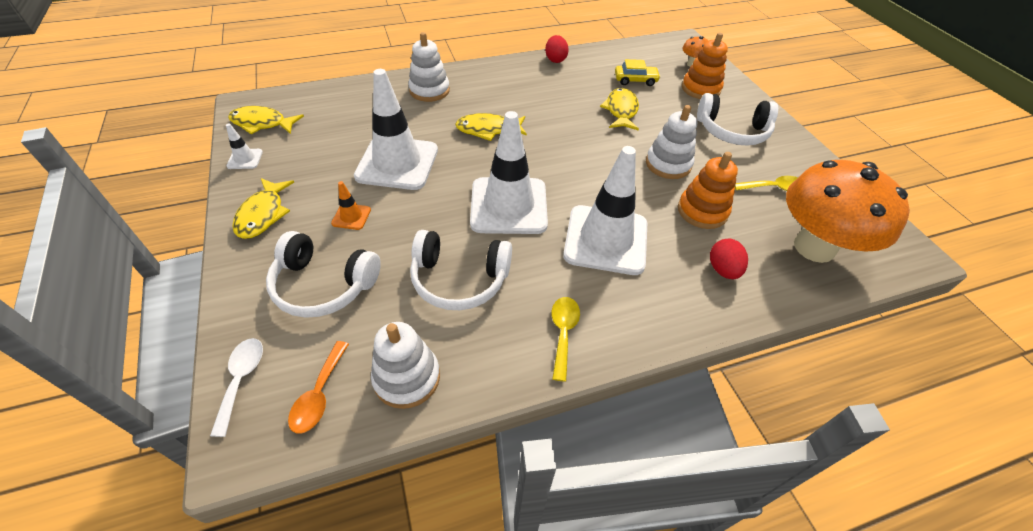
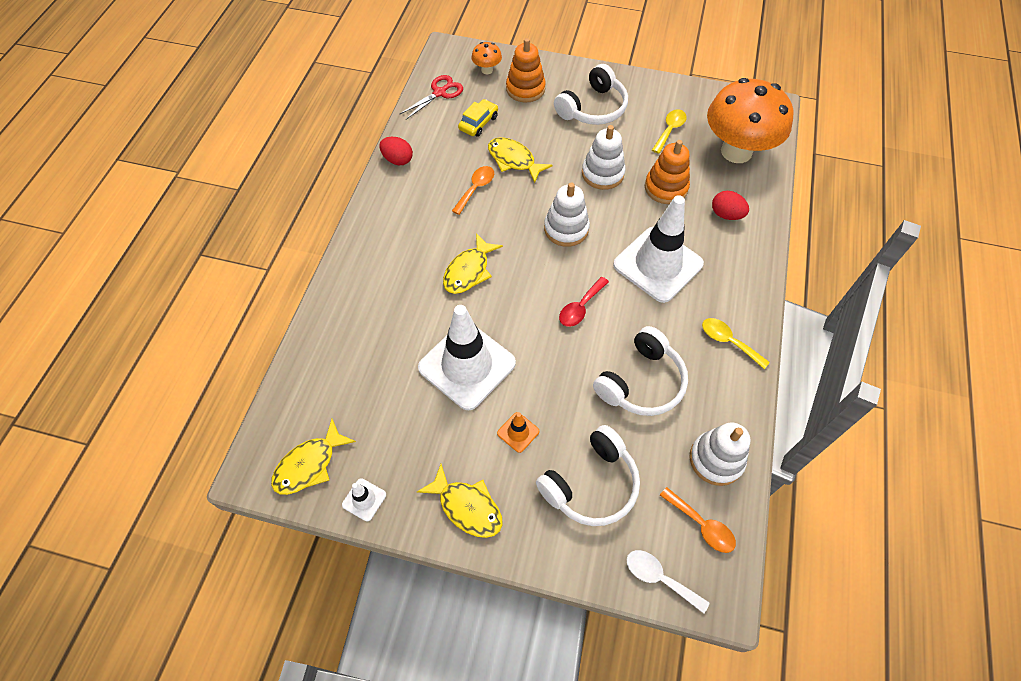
camera: 55 degrees left, 10 degrees up
white stacking toy [408,32,450,102] -> white stacking toy moved to [544,182,590,247]
white traffic cone [470,111,548,234] -> red spoon [559,277,609,327]
none -> red scissors [400,75,463,119]
none -> orange spoon [452,166,494,215]

